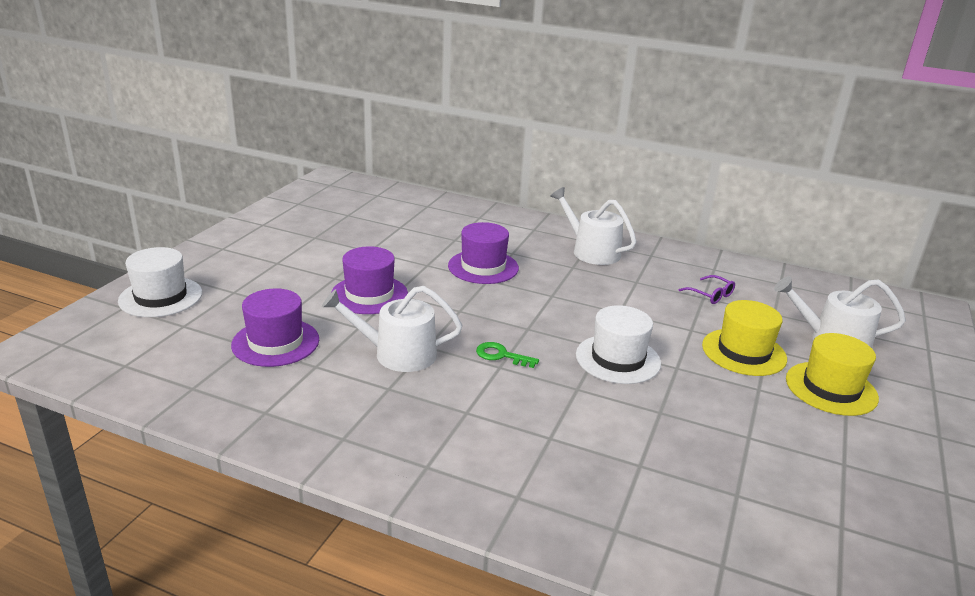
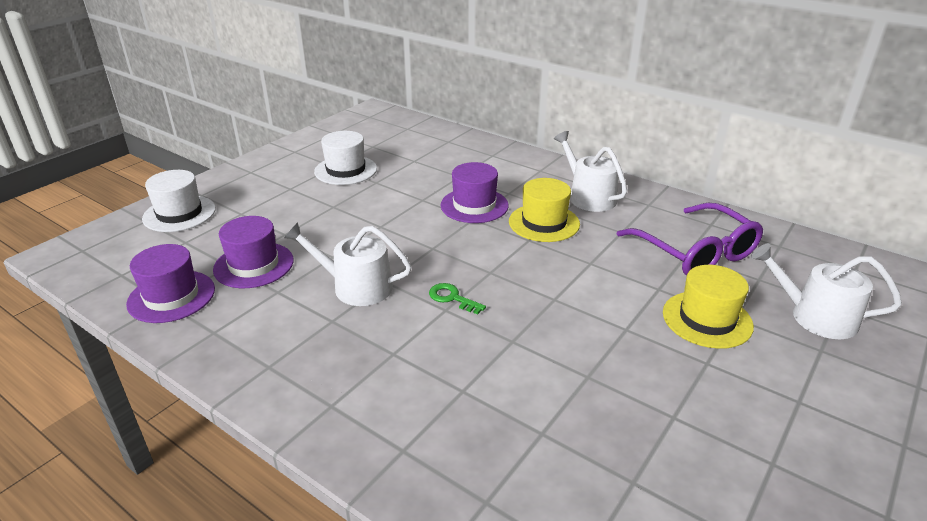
camera: 15 degrees right, 5 degrees up
purple hat [331,246,408,314] -> purple hat moved to [126,244,215,323]
white hat [576,305,661,384] -> white hat moved to [314,131,377,185]
purple glasses [678,275,735,304] -> purple glasses [617,203,763,276], size x2.40
yellow hat [786,333,879,416] -> yellow hat moved to [509,178,580,242]

